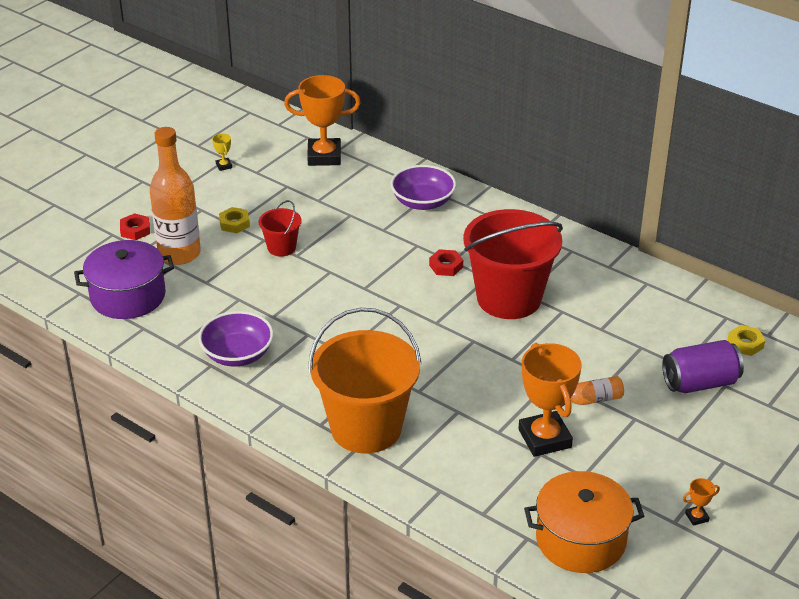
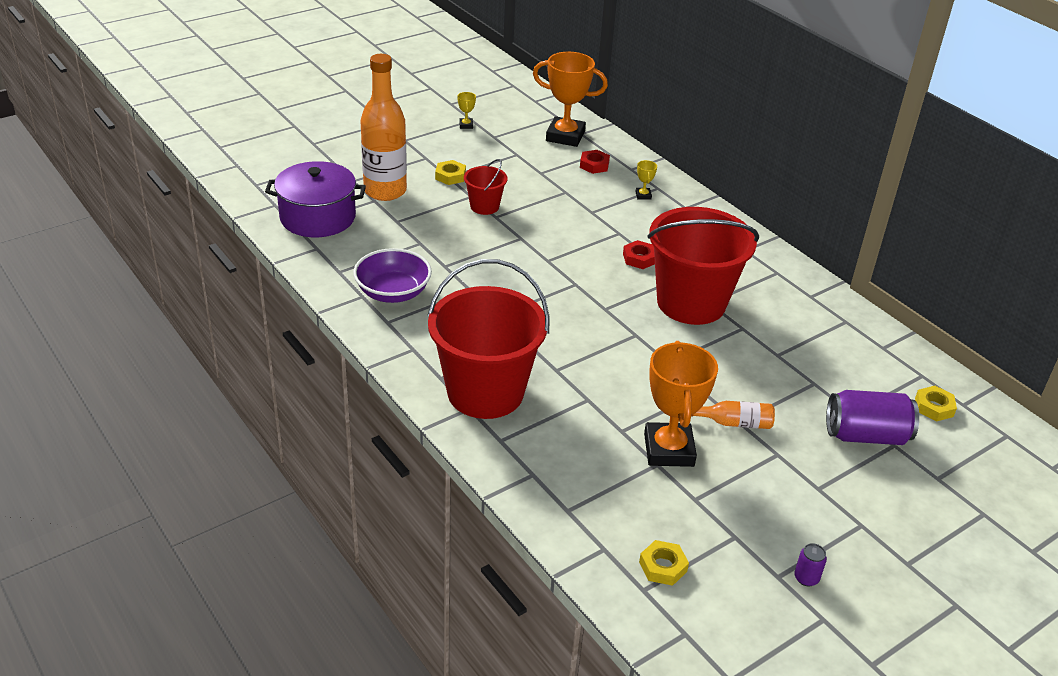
camera: 15 degrees right, 0 degrees up
red nut [120,213,150,240] -> red nut moved to [580,150,610,174]
orange bucket [308,308,421,453] -> red bucket [427,259,550,419]
purple bowl [390,165,456,210] -> yellow trophy [635,160,657,200]
orange pot [524,471,644,573] -> yellow nut [639,540,689,586]
orange trophy [683,478,720,526] -> purple can [794,543,827,587]

